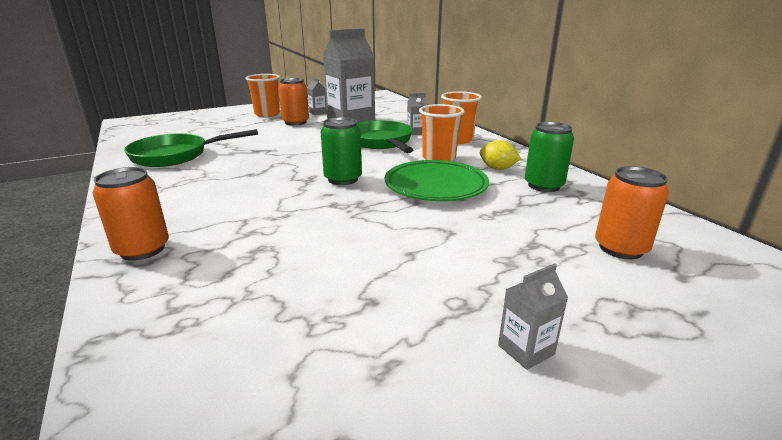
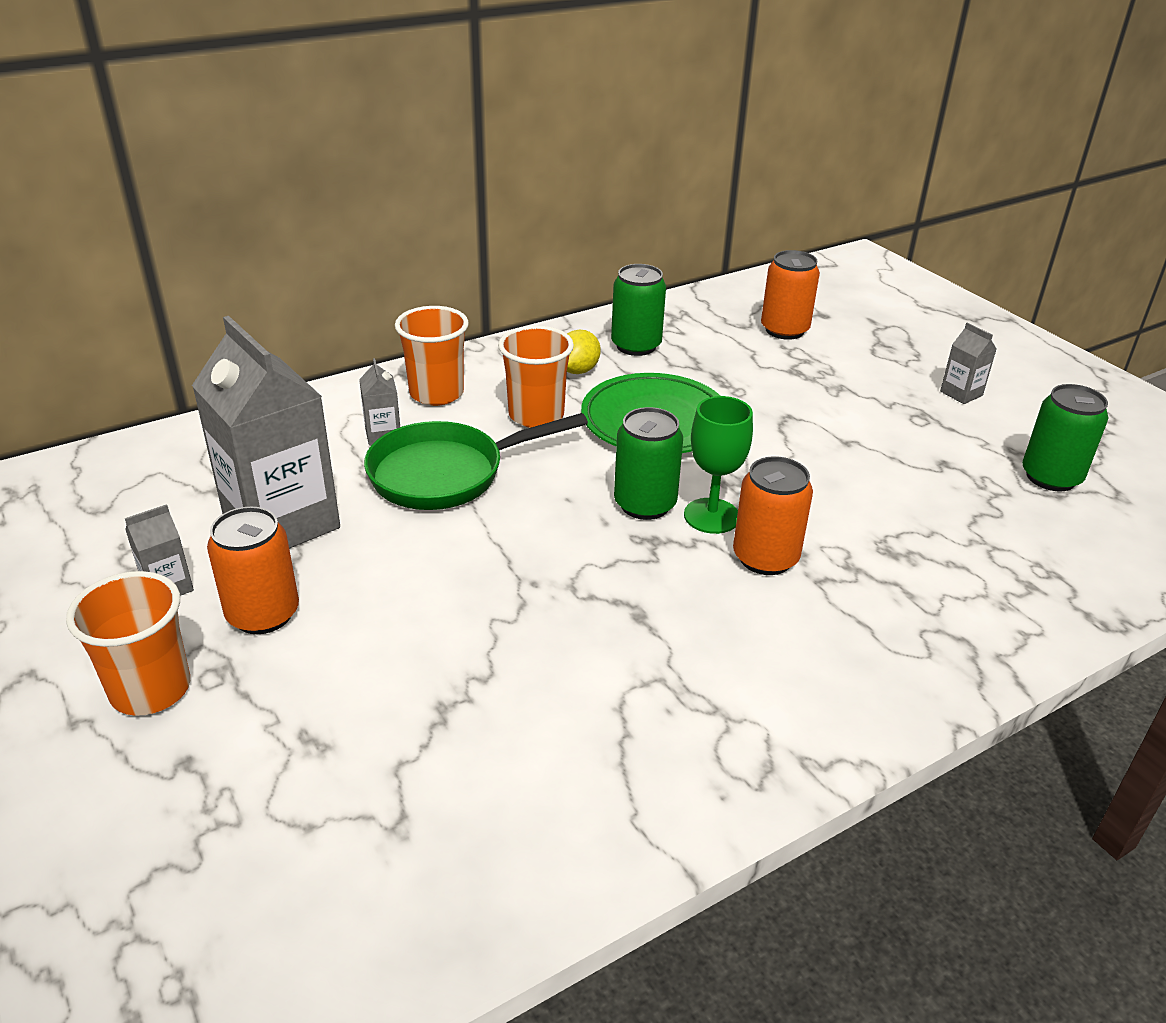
camera: 95 degrees left, 10 degrees up
orange can [93,167,169,261] -> orange can moved to [733,456,813,575]
green pan [124,129,258,167] -> none
none -> green goblet [684,396,753,534]
none -> green can [1022,384,1108,492]

